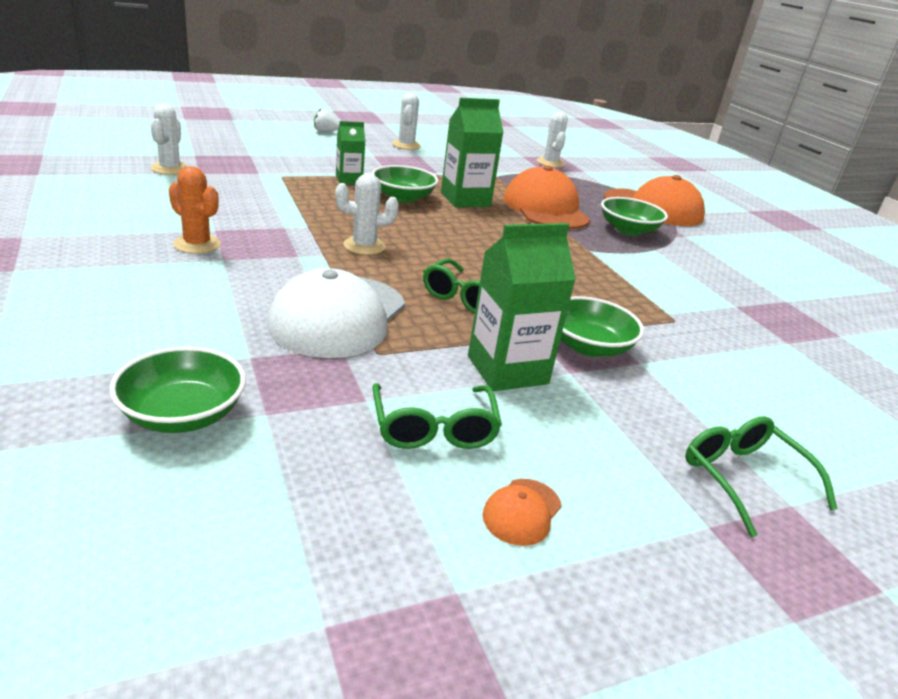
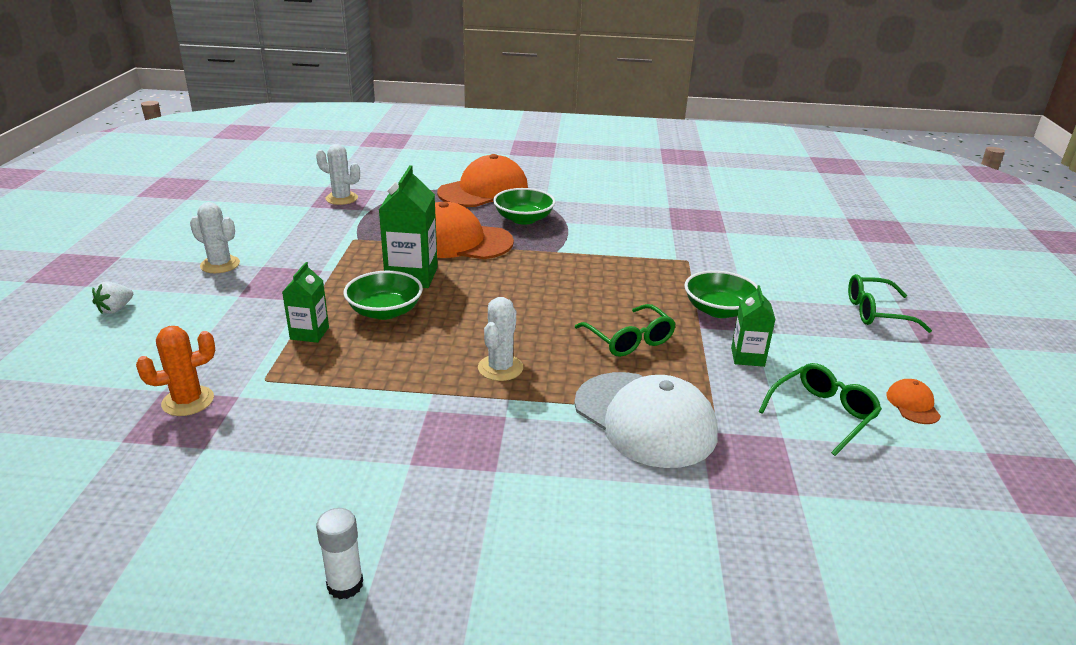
camera: 60 degrees left, 0 degrees up
green bowl [109,346,246,433] -> none
white cactus [151,103,187,175] -> none
orange cactus [169,166,221,254] -> orange cactus moved to [136,326,215,416]
green glasses [372,383,502,449] -> green glasses turned 60 degrees counterclockwise [758,363,882,456]
green carton [468,223,576,391] -> green carton [731,285,776,367], size x0.59
orange cap [482,479,562,546] -> orange cap turned 150 degrees counterclockwise [886,379,941,424]
none -> white glue stick [316,508,363,599]

